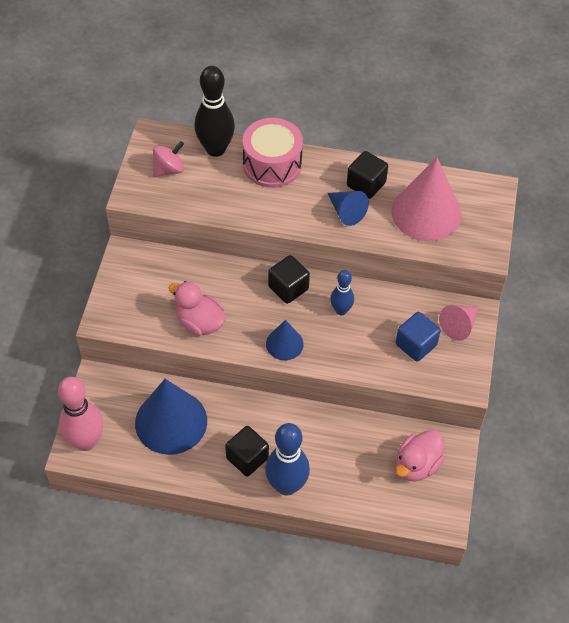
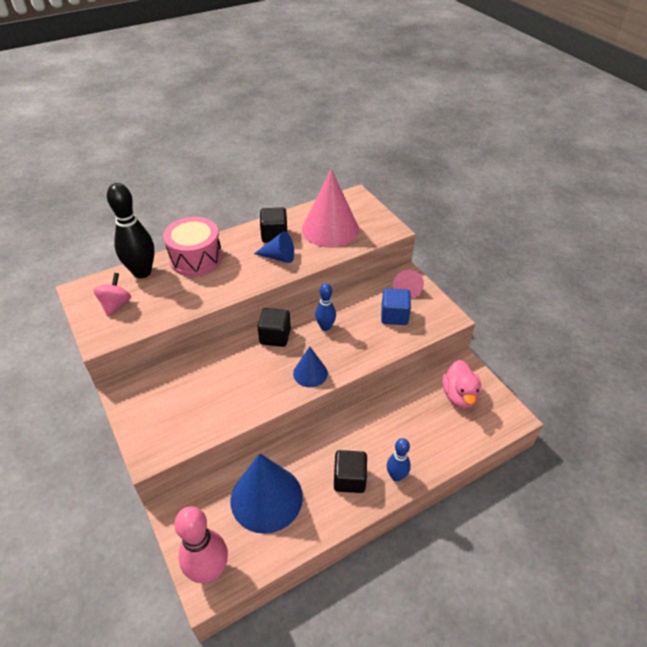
camera: 40 degrees left, 10 degrees down
pink duck [169,281,226,336] -> none
blue bowling pin [265,423,310,496] -> blue bowling pin [387,438,411,481], size x0.57

